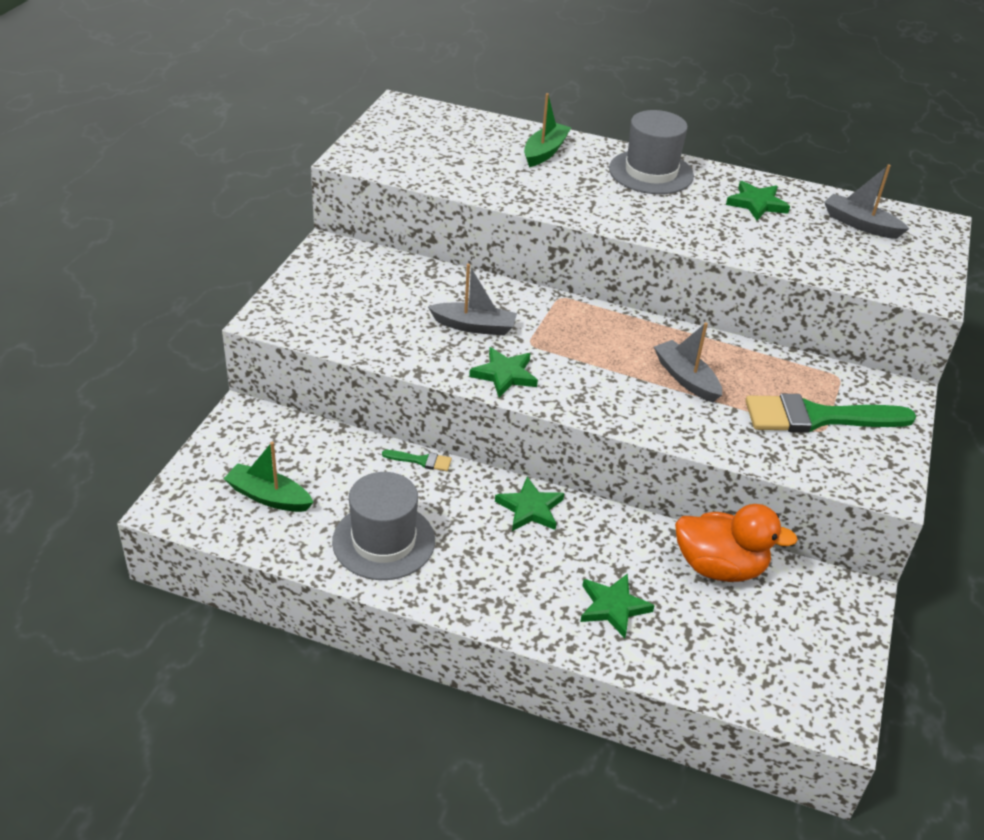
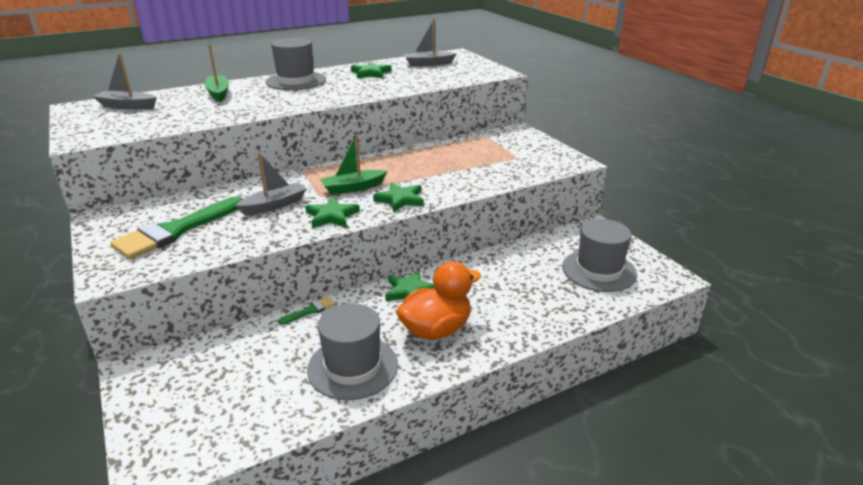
camera: 45 degrees left, 10 degrees down
green boat [224,442,314,512] -> green boat moved to [320,134,387,195]
green star [580,573,655,638] -> green star moved to [373,182,424,213]
grey boat [654,323,722,402] -> grey boat moved to [93,53,157,109]
orange duck [675,504,798,582] -> orange duck moved to [396,261,481,340]
green brush [745,394,916,433] -> green brush moved to [110,196,243,259]
none -> grey hat [562,219,637,292]

